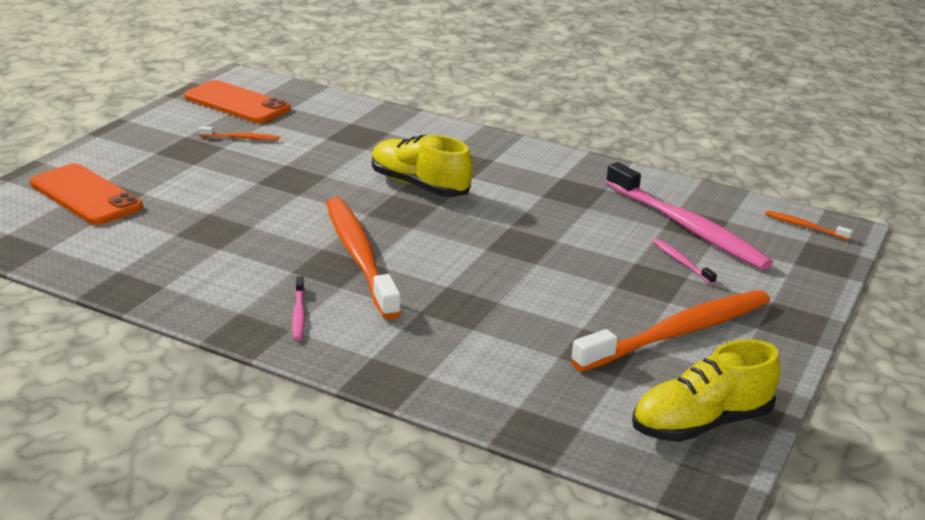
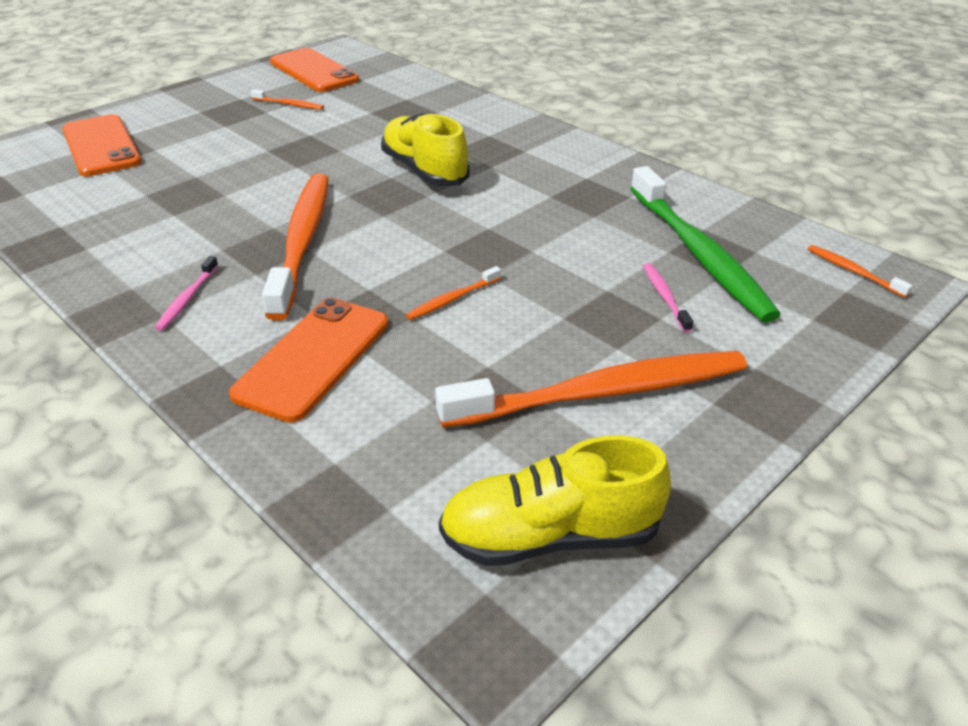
camera: 20 degrees right, 10 degrees up
pink toothbrush [606,162,773,270] -> green toothbrush [630,166,781,323]
none -> orange phone [229,298,388,422]
none -> orange toothbrush [406,266,501,320]

